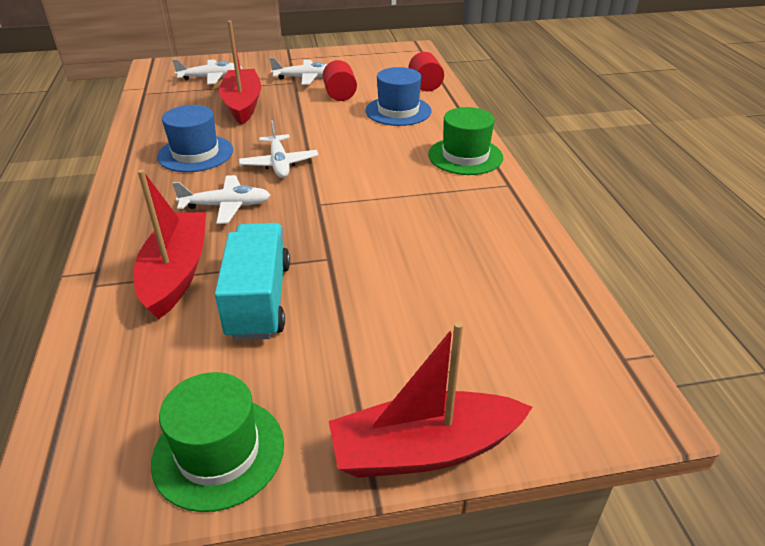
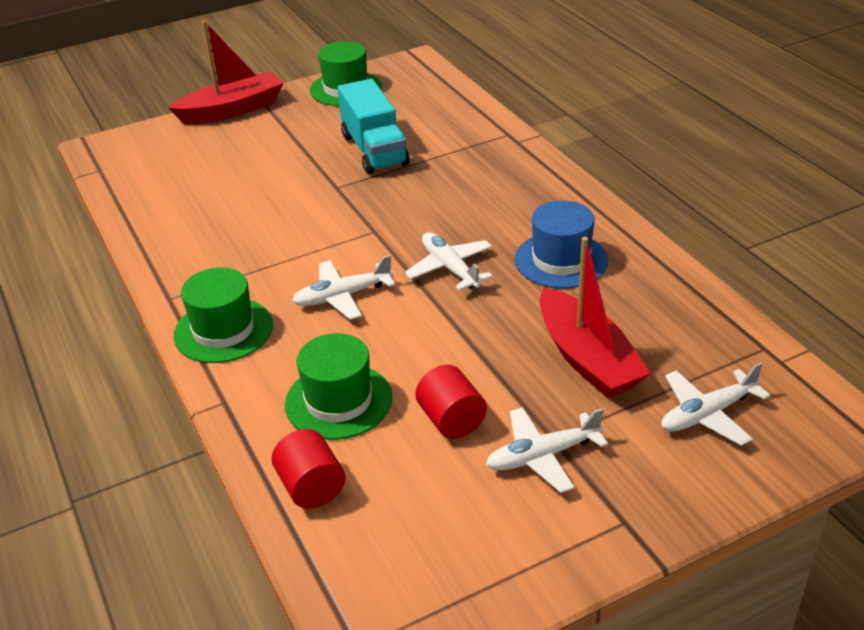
camera: 165 degrees right, 0 degrees up
red boat [133,169,206,319] -> none
white plane [172,175,270,224] -> white plane moved to [292,255,395,320]
blue hat [365,67,432,126] -> green hat [285,333,392,440]

